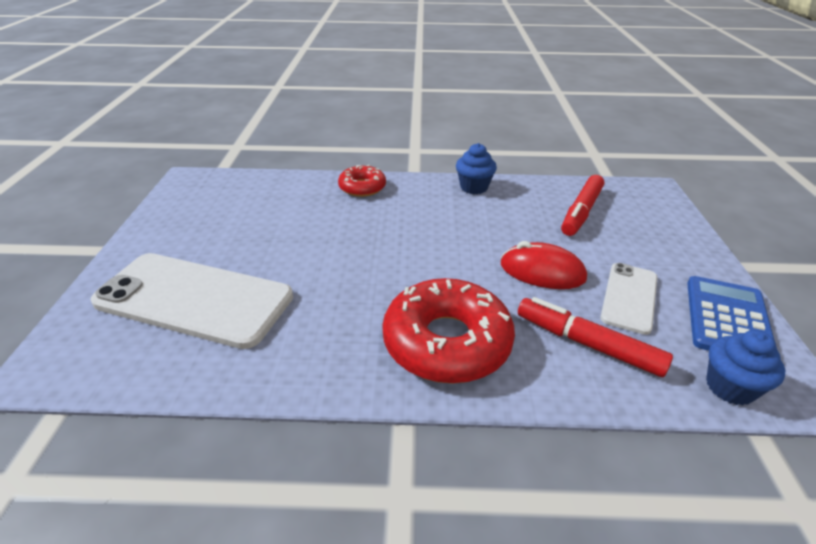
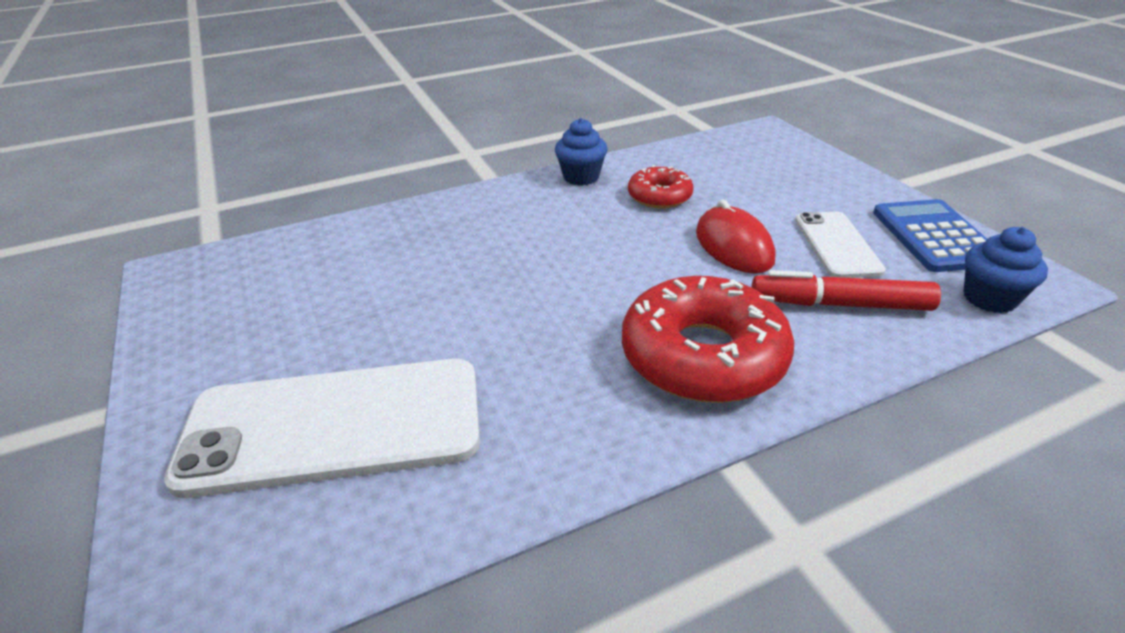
camera: 25 degrees left, 0 degrees up
red donut [338,165,386,197] -> red donut moved to [628,165,694,208]
red mouse [501,241,587,289] -> red mouse turned 75 degrees clockwise [696,200,775,274]
red marker [561,175,605,236] -> none

